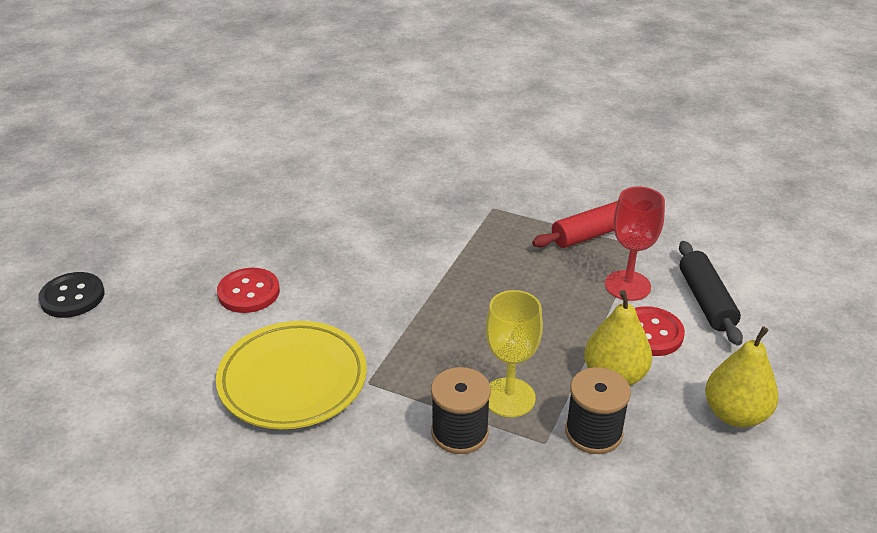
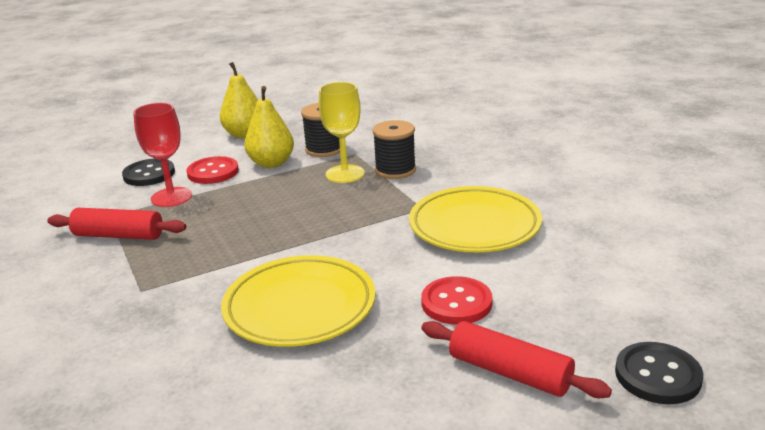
camera: 140 degrees left, 10 degrees down
black rolling pin [679,241,743,346] -> black button [122,158,175,186]
none -> yellow plate [221,255,376,347]
none -> red rolling pin [422,321,612,398]

